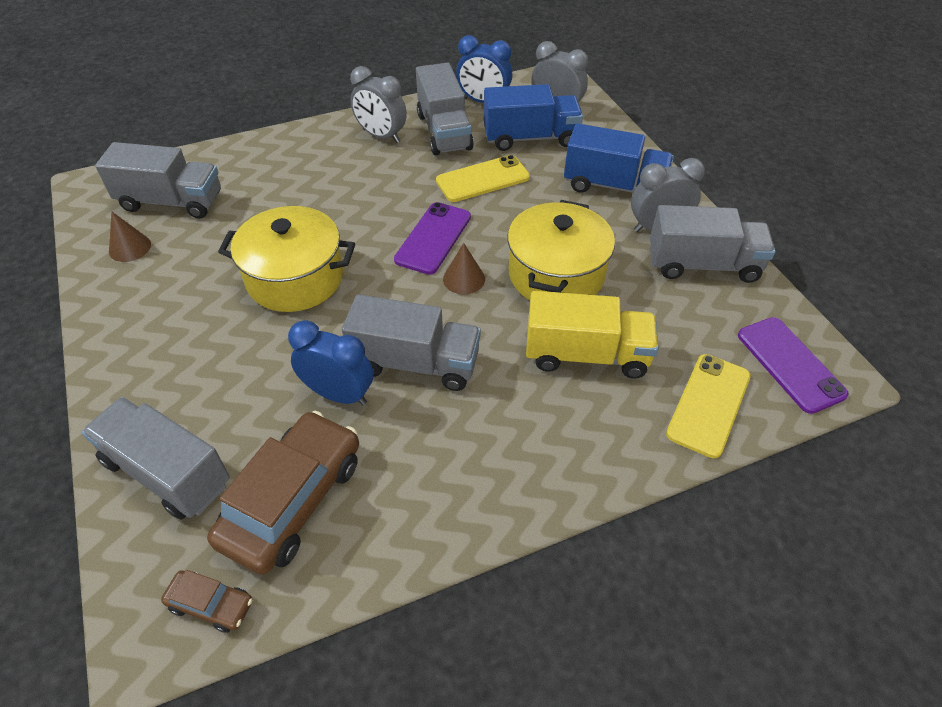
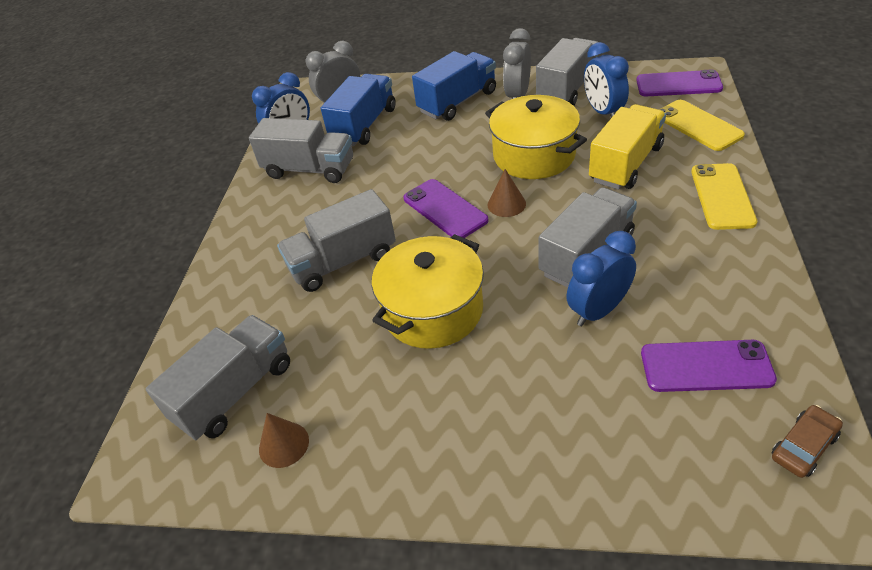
camera: 55 degrees left, 5 degrees down
grey truck [82,397,230,520] -> grey truck moved to [277,189,396,292]
brown car [207,411,359,575] -> purple phone [641,340,777,392]
grey clock [350,66,407,143] -> none
yellow phone [436,155,530,202] -> yellow phone moved to [691,163,757,230]
none -> blue clock [584,42,629,118]

